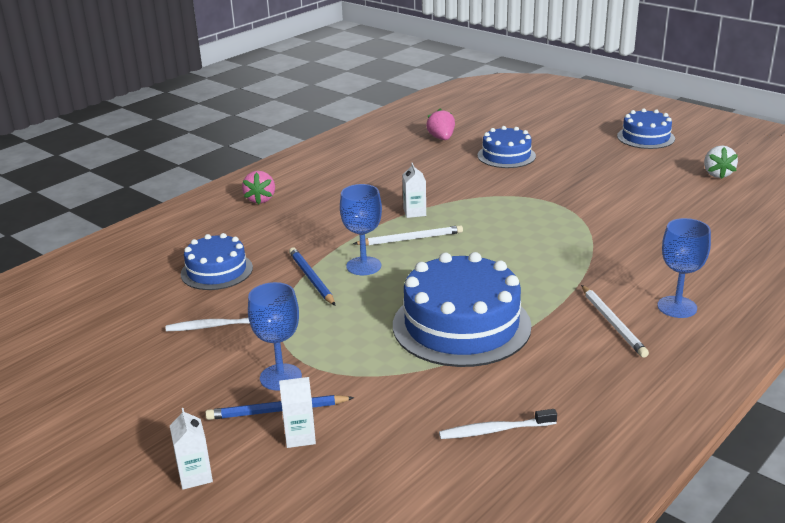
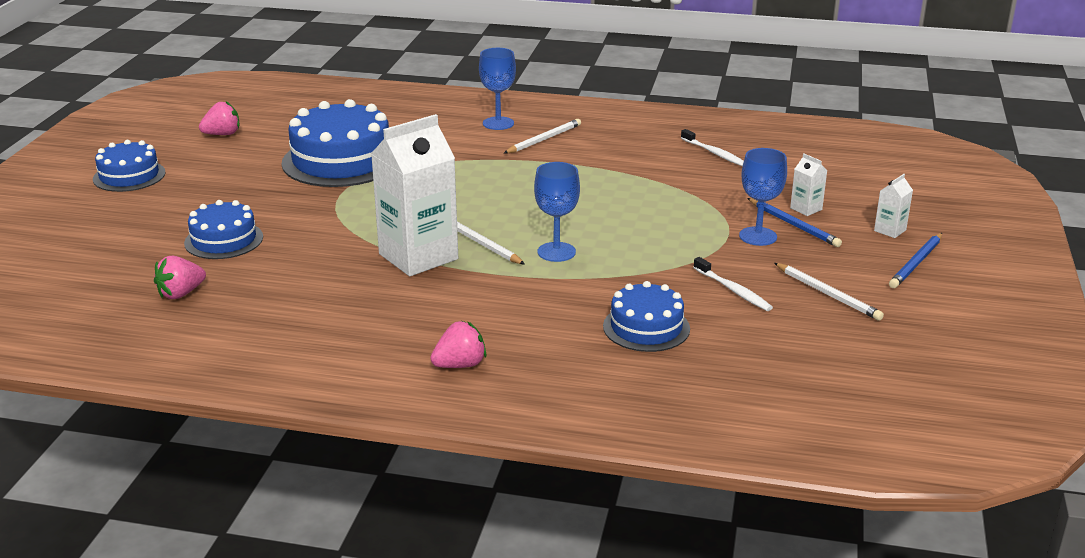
camera: 120 degrees left, 0 degrees up
blue pencil [289,248,335,306] -> blue pencil moved to [889,233,942,288]
blue cake [393,252,532,367] -> blue cake moved to [282,99,389,187]
white carton [402,163,426,218] -> white carton [371,114,458,276], size x2.39
white strawberry [704,145,738,179] -> pink strawberry [199,101,239,135]
none -> white pencil [774,263,884,321]

